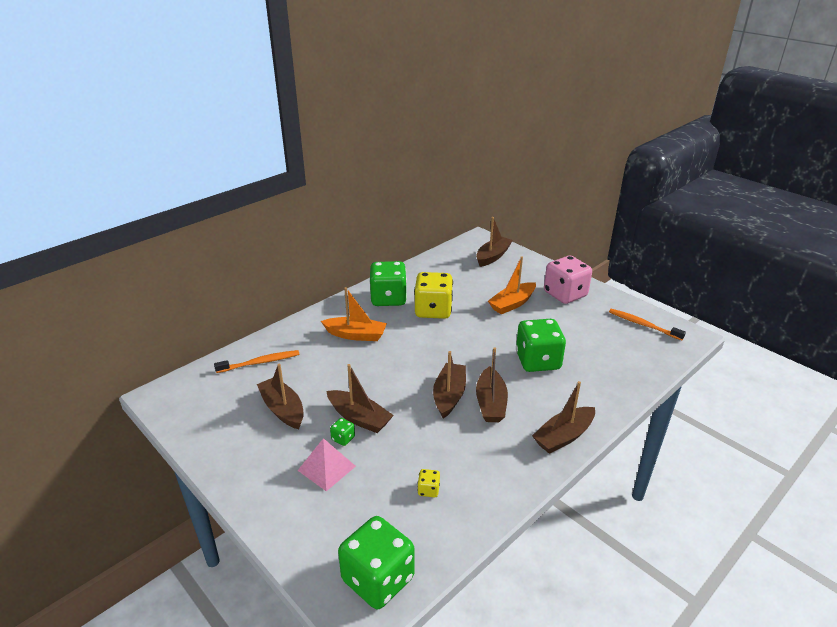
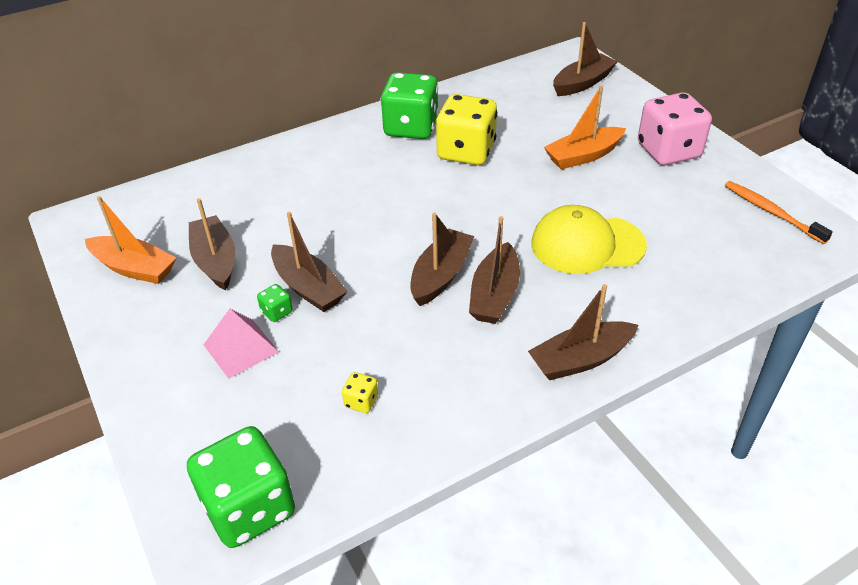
camera: 15 degrees right, 10 degrees up
orange toothbrush [214,350,299,373] -> none
orange boat [321,287,387,341] -> orange boat moved to [85,196,176,284]
green dice [516,319,566,372] -> yellow cap [531,205,647,274]

